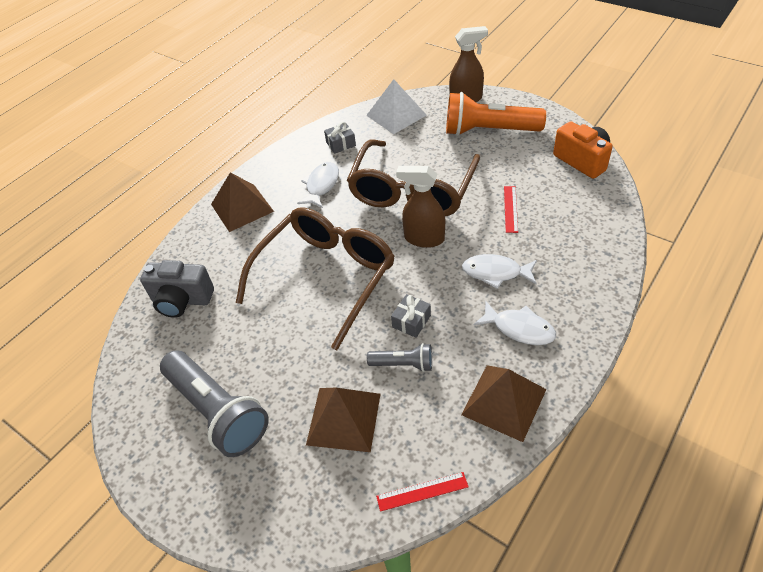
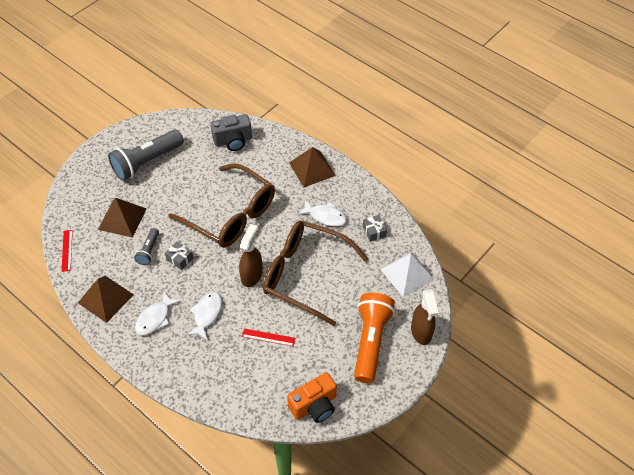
camera: 90 degrees right, 5 degrees up
grey camera [140,260,214,318] -> grey camera turned 120 degrees counterclockwise [211,114,252,151]

